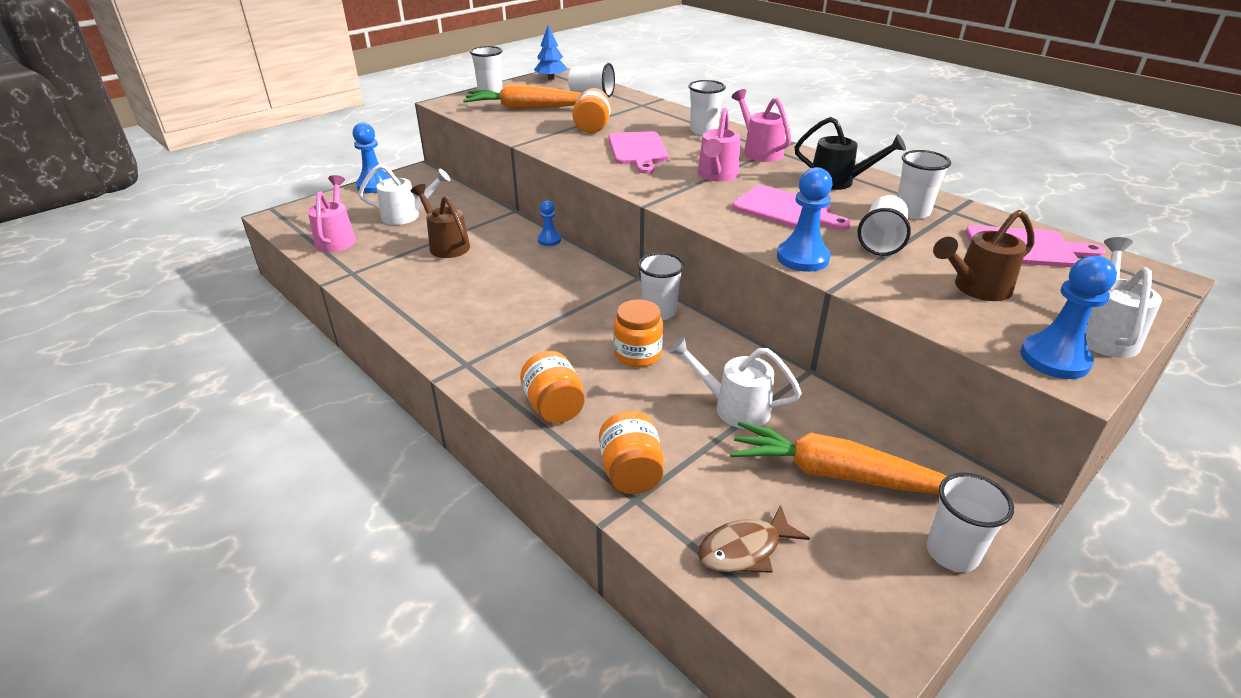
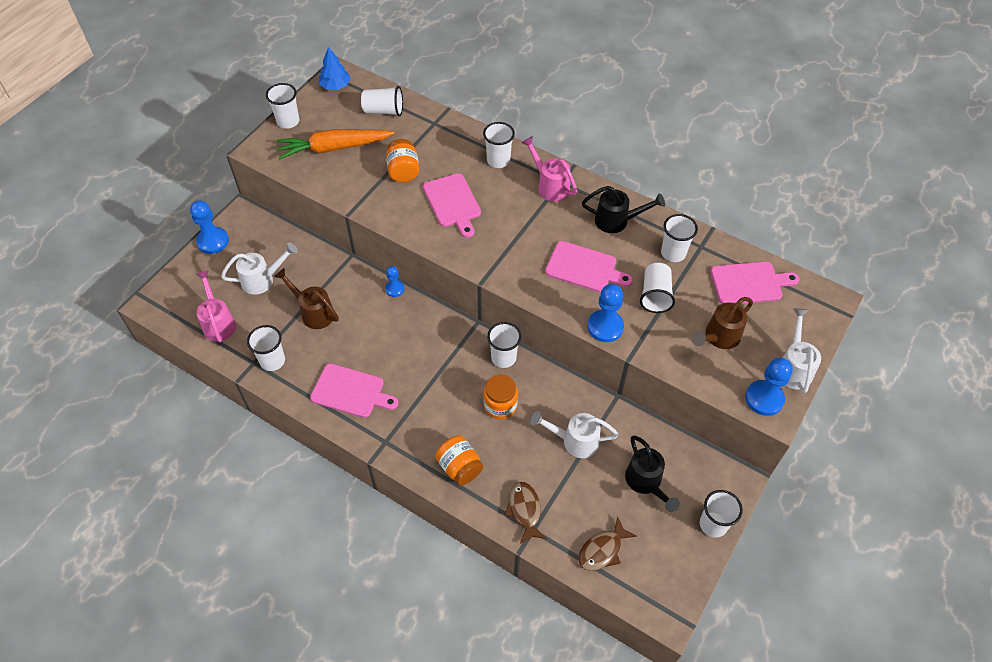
camera: 15 degrees left, 20 degrees up
orange jar [599,411,664,494] -> brown fish [505,482,547,544]
pink watering can [698,108,740,182] -> none
orange carrot [730,421,947,494] -> black watering can [625,436,680,512]
none -> white cup [247,325,285,371]
none -> pink cutting board [310,363,398,418]

